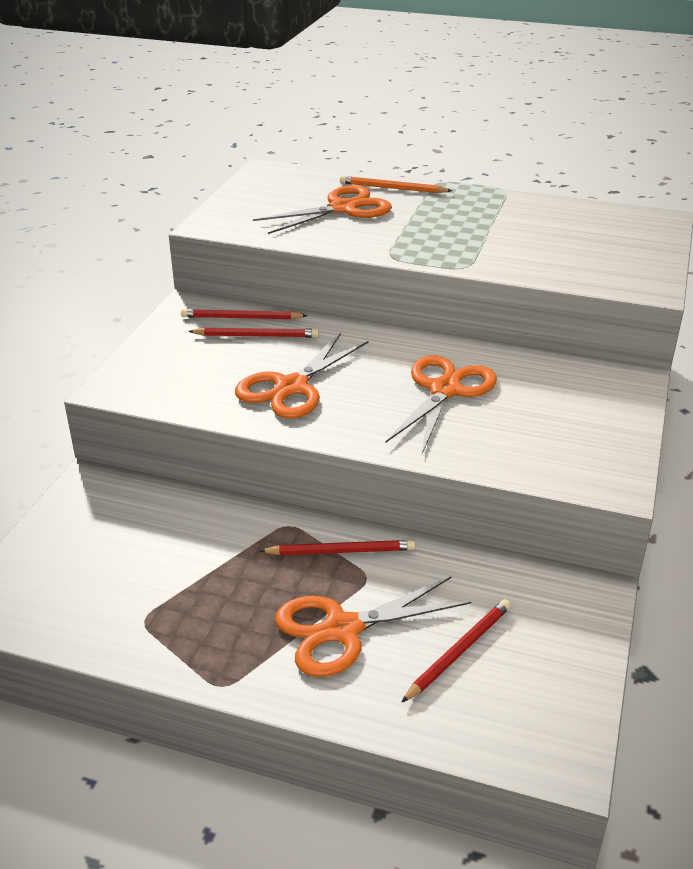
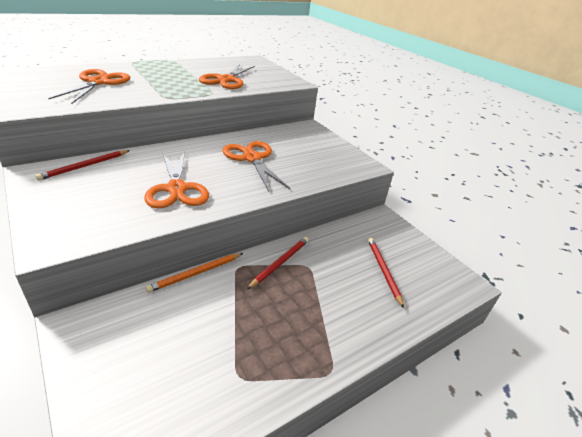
camera: 55 degrees left, 0 degrees up
red pencil [188,327,319,338] -> none
orange scissors [275,576,471,677] -> orange scissors moved to [199,64,255,89]
orange pencil [340,176,452,193] -> orange pencil moved to [146,253,243,293]

